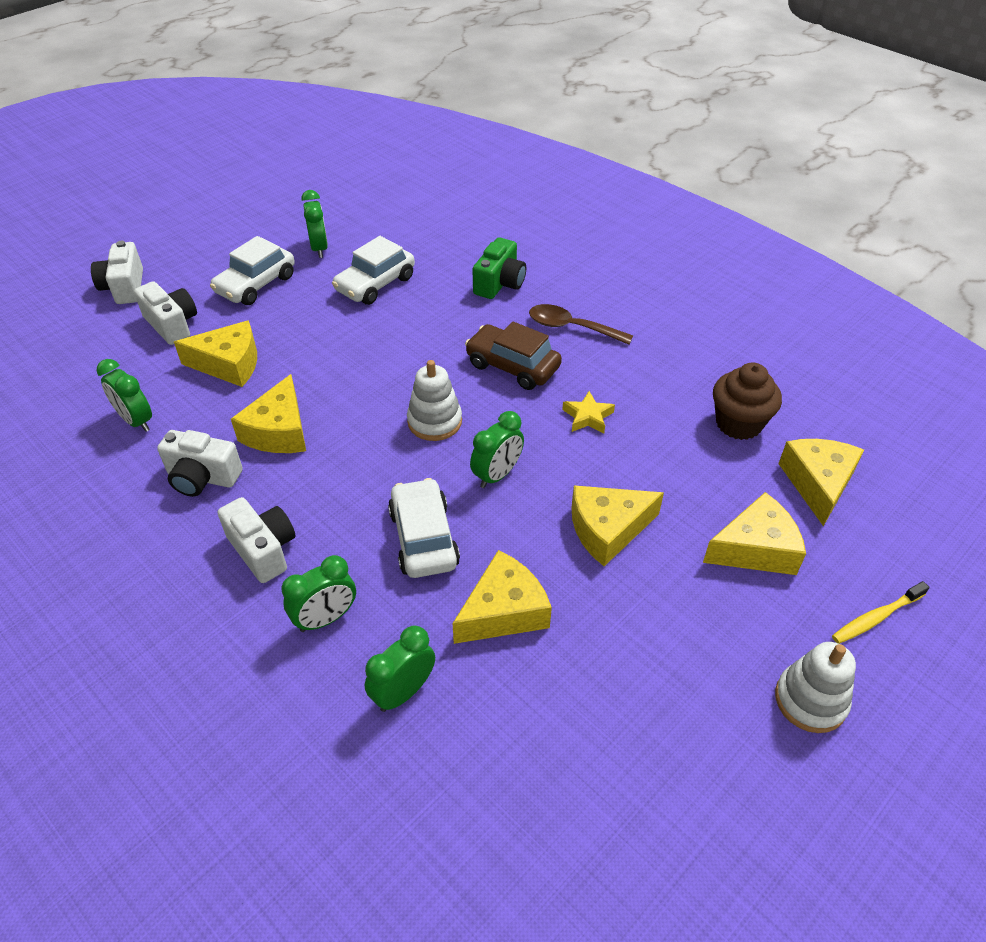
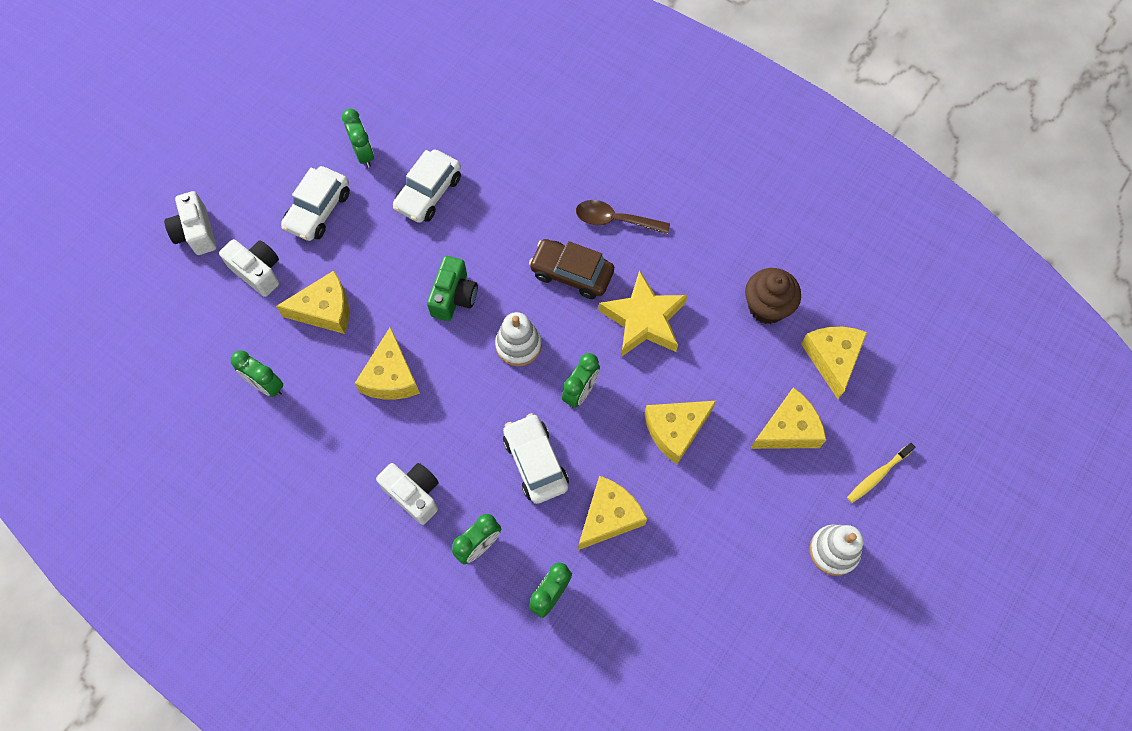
camera: 10 degrees left, 20 degrees up
white camera [157,430,243,497] -> none
green camera [473,237,526,299] -> green camera moved to [427,256,478,321]
yellow star [562,391,615,433] -> yellow star [598,270,688,357], size x2.05

